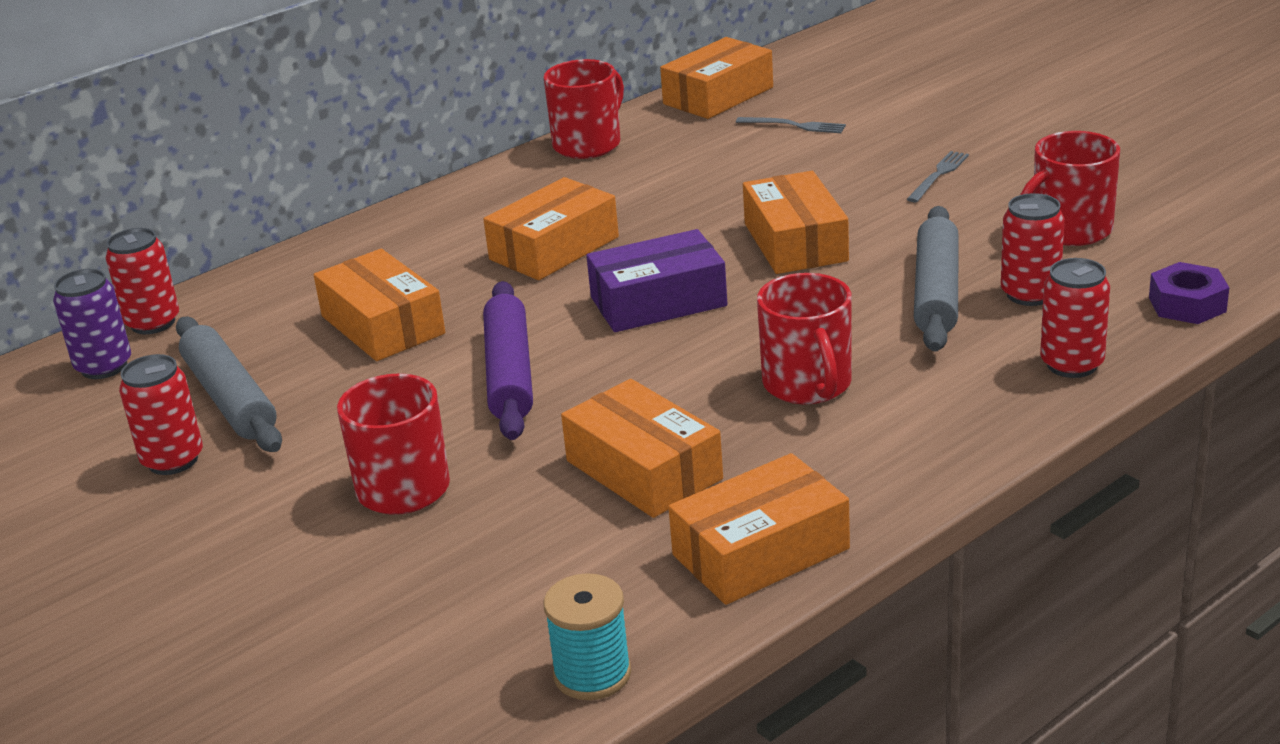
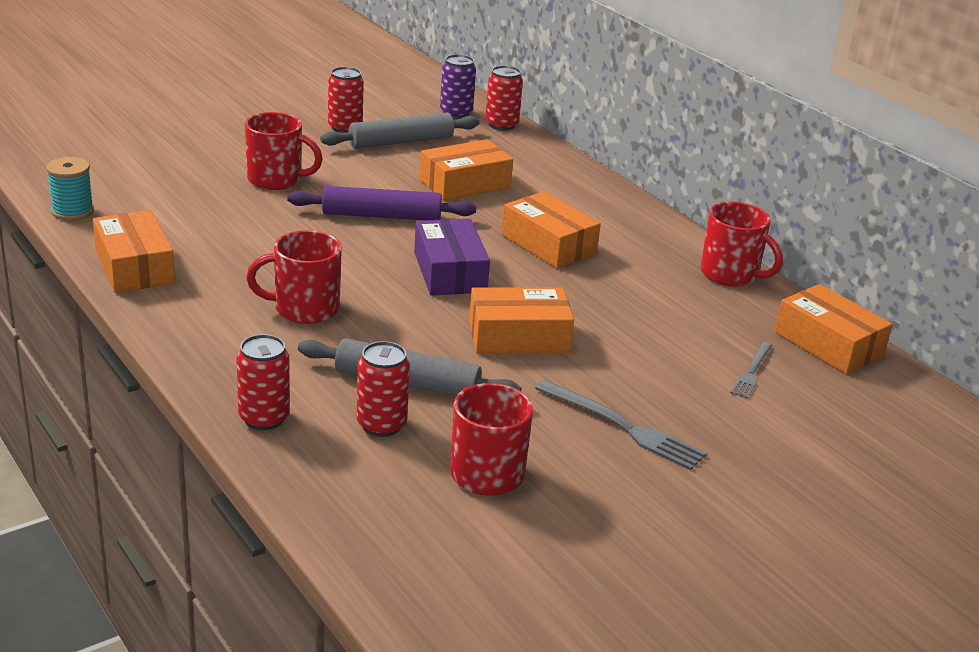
camera: 90 degrees right, 0 degrees up
orange box [561,379,723,518] -> none
grey fork [907,151,969,202] -> grey fork [535,380,707,470], size x1.66
purple nut [1149,262,1229,324] -> none

